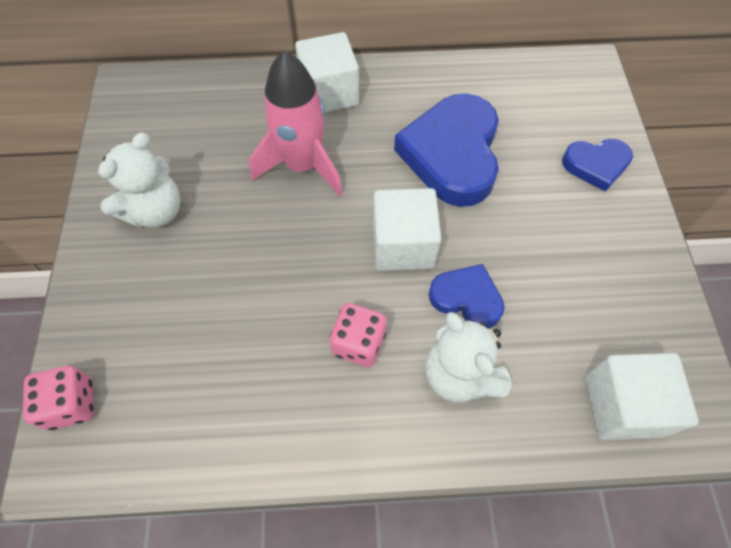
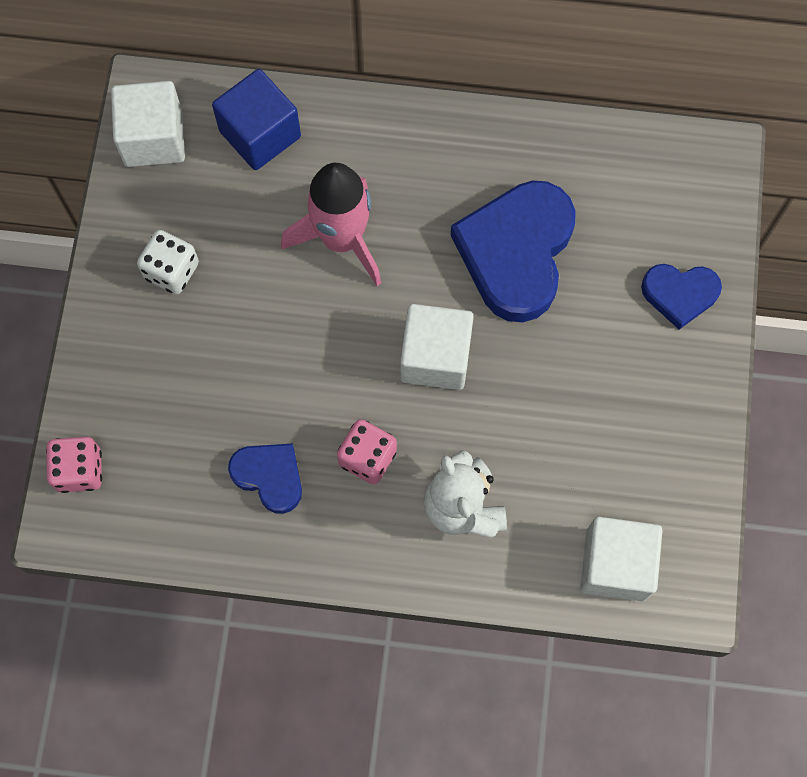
camera: 10 degrees right, 10 degrees up
white teddy bear [98,133,181,228] -> white dice [137,230,199,294]
white cube [295,32,359,112] -> white cube moved to [111,81,185,167]
blue heart [429,264,505,329] -> blue heart moved to [228,443,302,514]
none -> blue cube [212,69,301,170]

